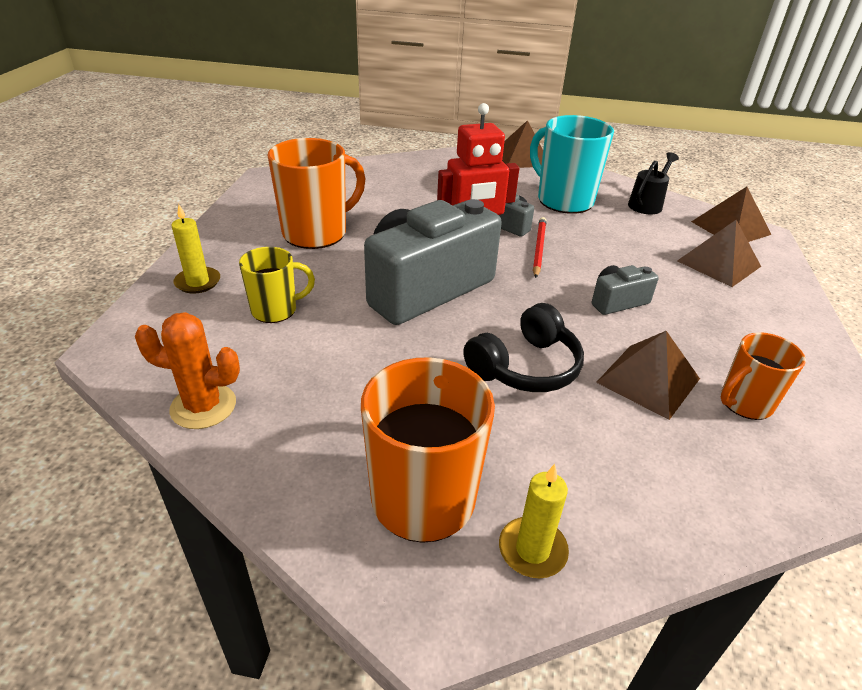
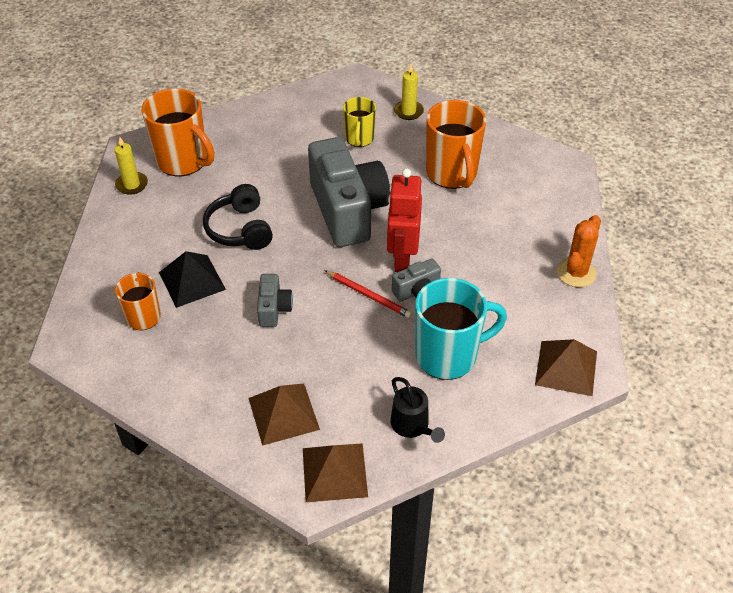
camera: 115 degrees right, 10 degrees up
orange cactus [135,312,240,429] -> orange cactus moved to [557,215,601,287]
brown pyramid [596,331,700,420] -> black pyramid [159,251,226,308]

